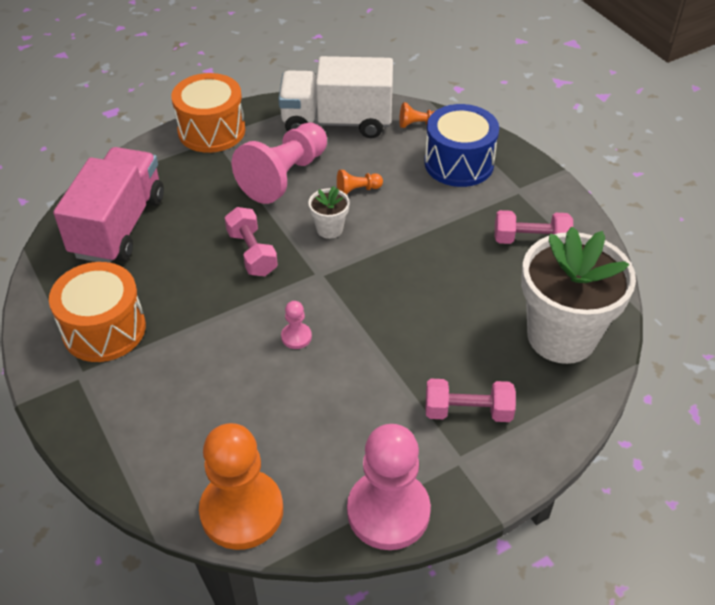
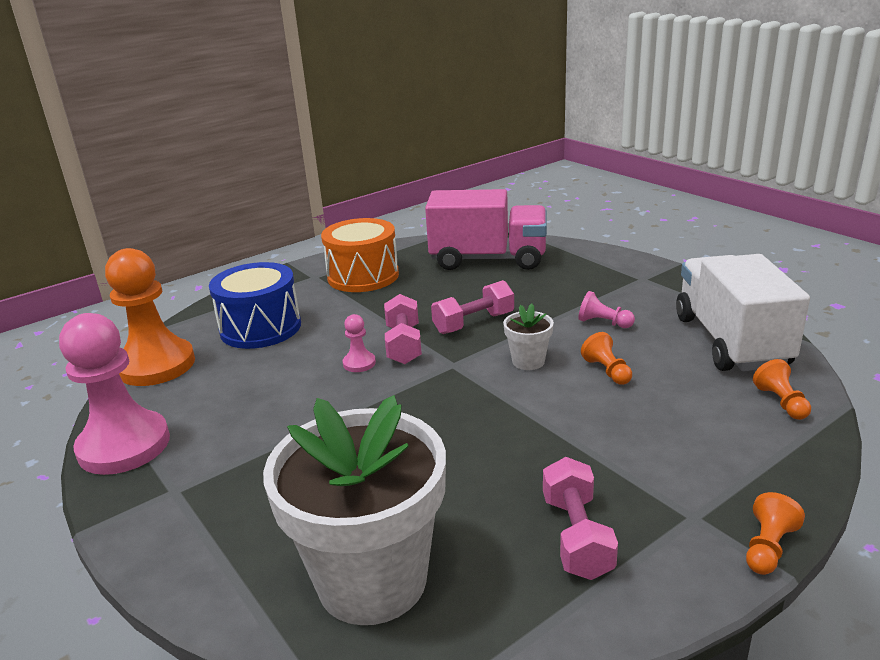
camera: 85 degrees right, 20 degrees down
orange drum [171,73,245,153] -> none
pink pawn [232,122,327,204] -> pink pawn [579,291,635,328], size x0.43
blue drum [424,104,499,187] -> blue drum moved to [209,262,301,349]
pink dumbbell [426,379,516,422] -> pink dumbbell moved to [384,294,422,364]
none -> orange pawn [746,492,805,575]

